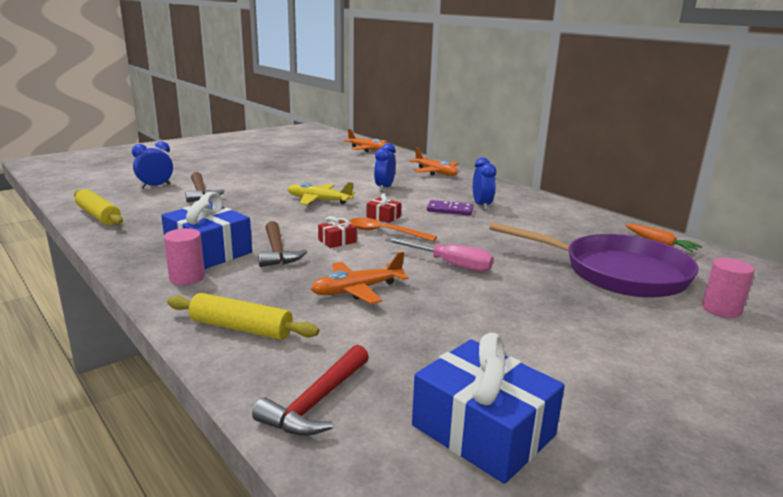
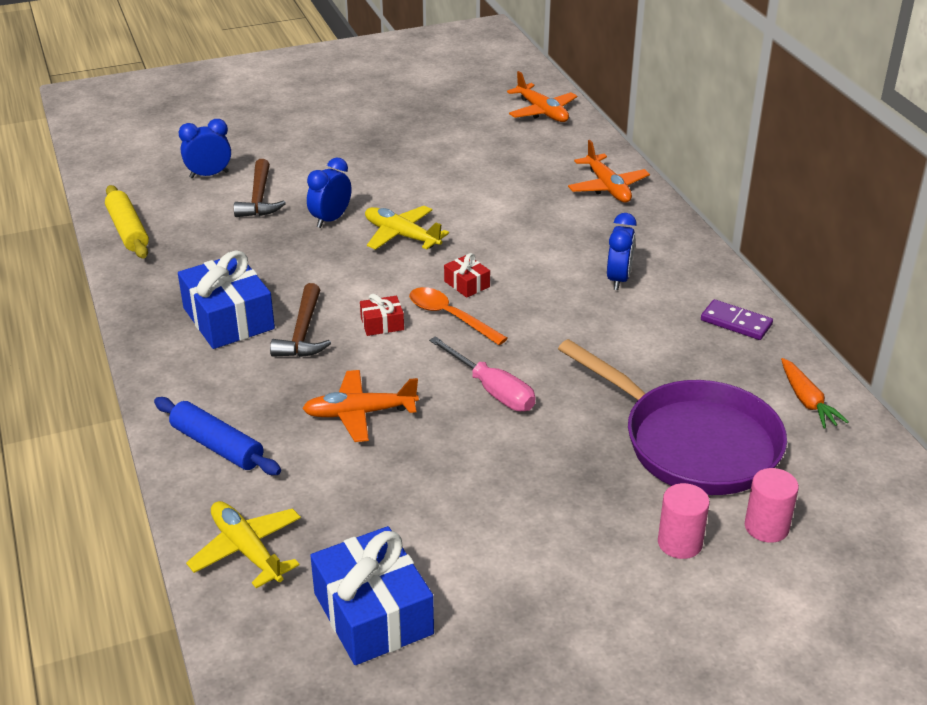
camera: 20 degrees right, 15 degrees up
pink cylinder [164,228,205,285] -> pink cylinder moved to [658,483,710,559]
yellow rolling pin [167,293,319,340] -> blue rolling pin [154,397,281,475]
red hammer [252,345,369,436] -> yellow plane [186,501,301,588]
blue clock [374,143,396,192] -> blue clock moved to [307,157,351,228]
purple domino [427,200,474,216] -> purple domino moved to [701,299,773,340]

